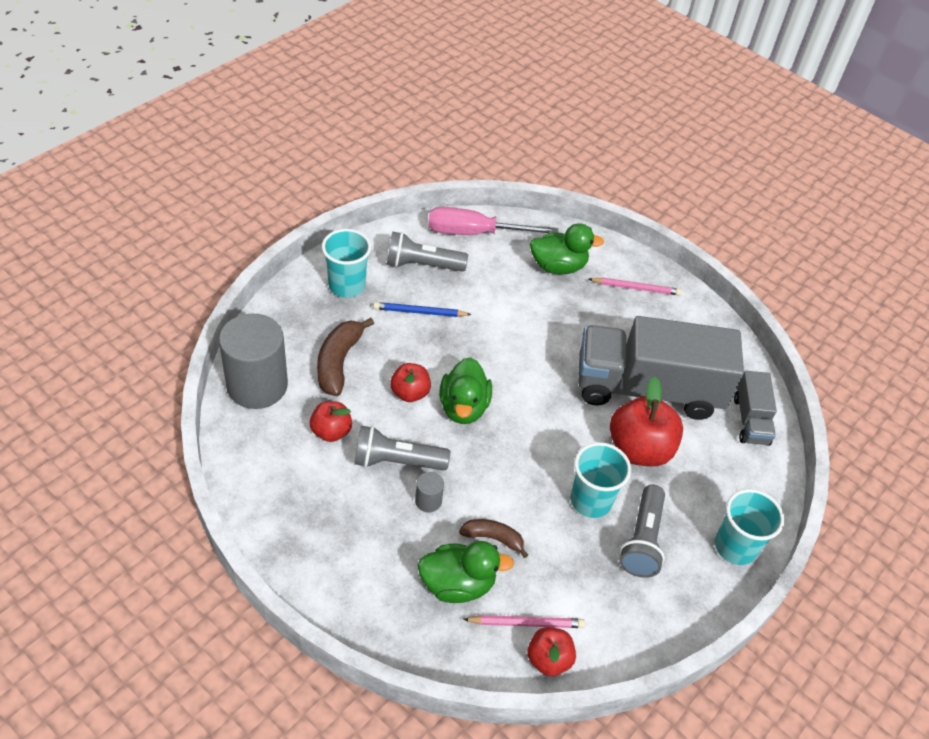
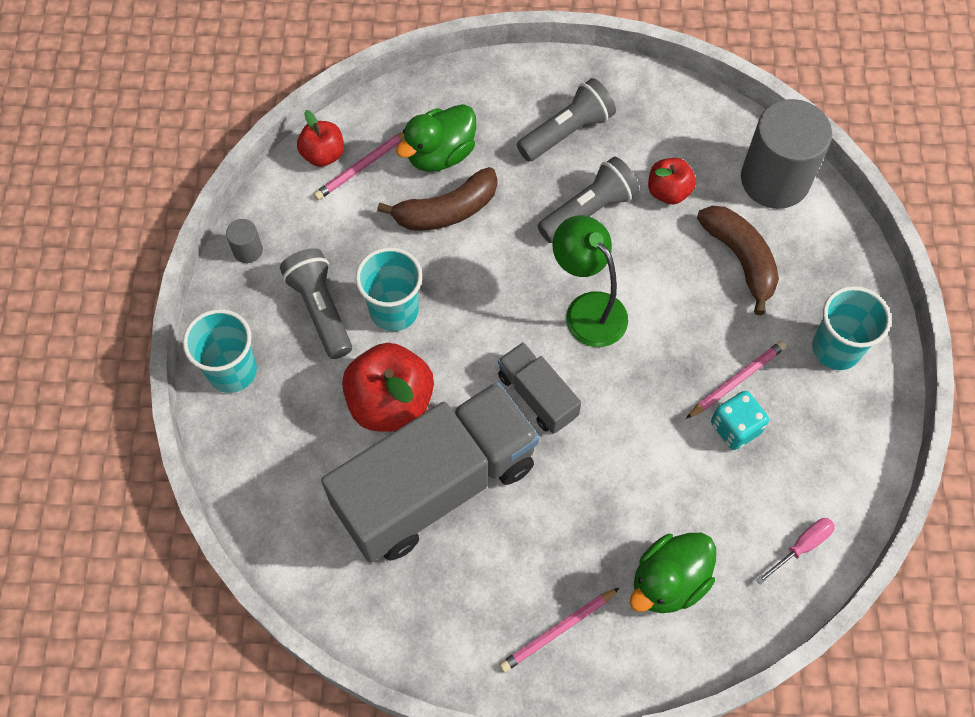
camera: 145 degrees right, 15 degrees up
blue pencil [373,302,472,317] -> pink pencil [686,340,787,419]
grey flashlight [387,231,468,272] -> grey flashlight moved to [517,78,616,162]
red apple [390,363,431,402] -> none
grey cylinder [415,472,444,513] -> grey cylinder moved to [226,219,263,263]
pink screwdriver [428,207,558,235] -> pink screwdriver [756,518,835,585], size x0.50
green duck [439,357,492,424] -> green lamp [552,215,628,347]
brown banana [459,519,528,558] -> brown banana [377,167,497,231], size x1.62
grey truck [734,371,777,446] -> grey truck moved to [498,342,581,434]
none -> turquoise dice [711,391,769,450]

